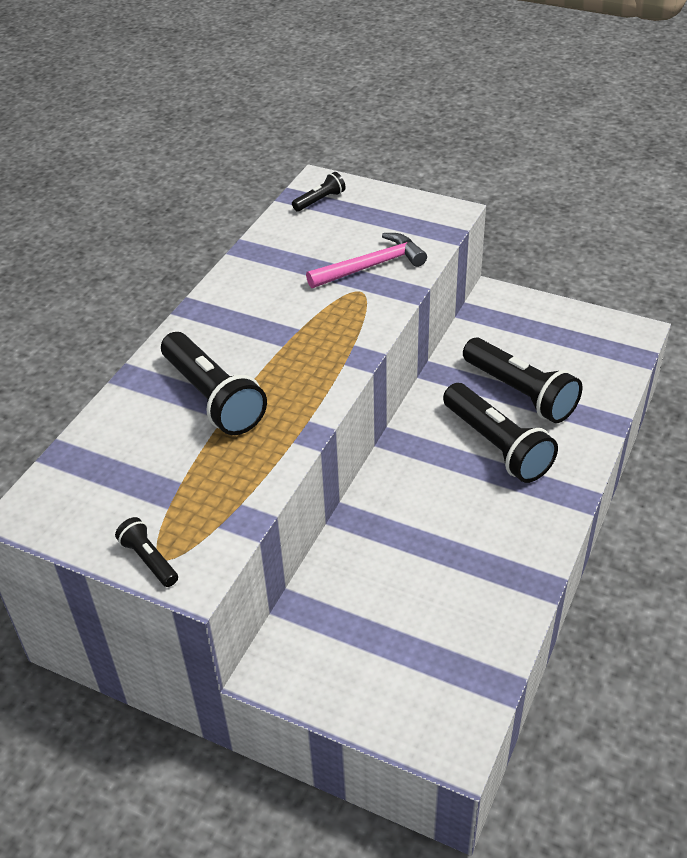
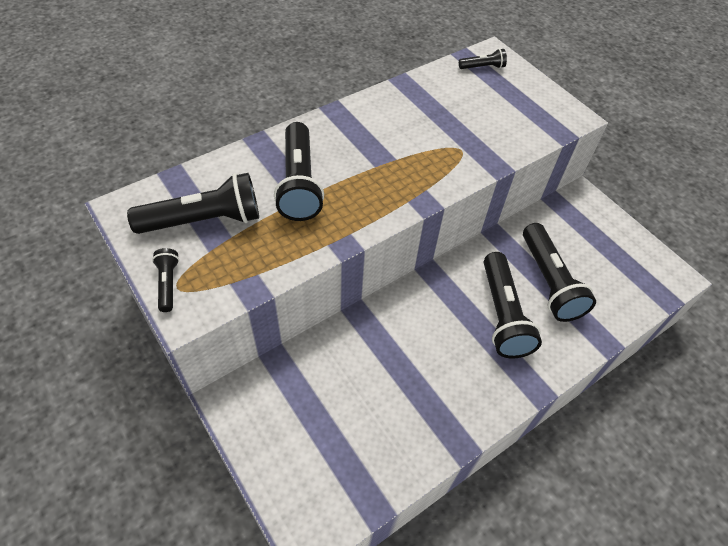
camera: 25 degrees right, 10 degrees up
pink hammer [306,233,427,288] -> none
none -> black flashlight [127,173,259,234]

